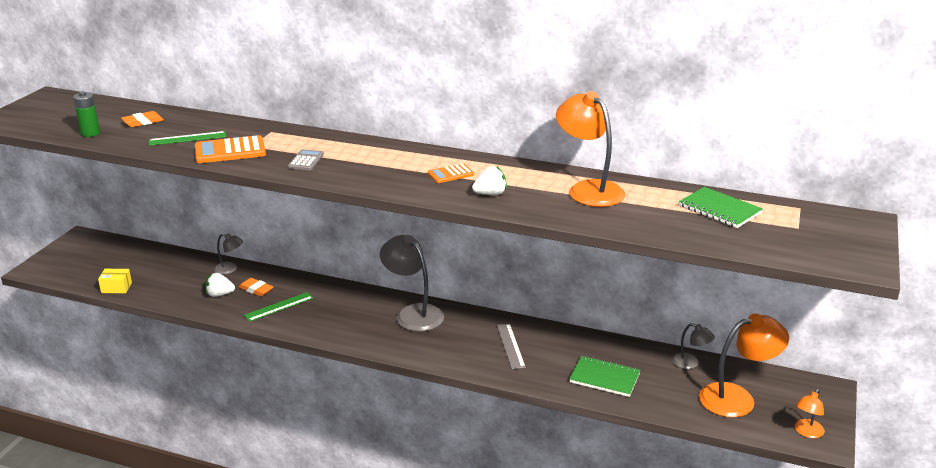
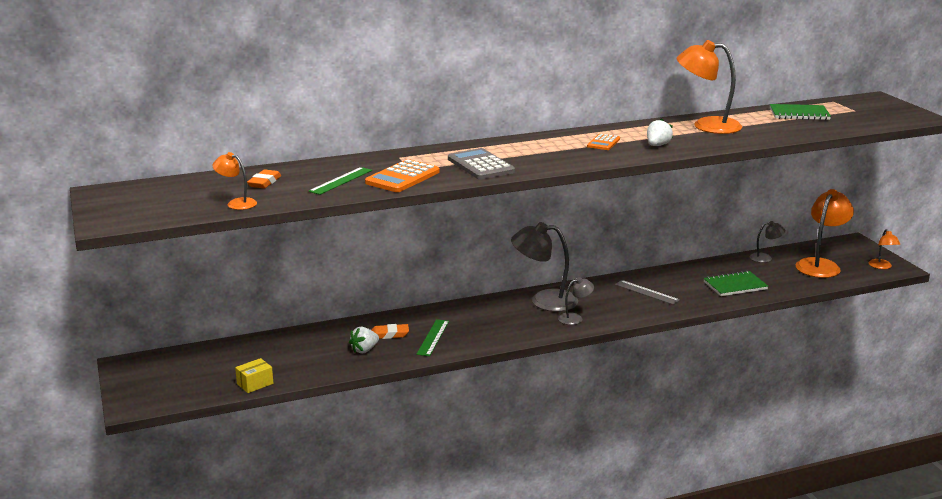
camera: 40 degrees left, 5 degrees down
green battery [73,91,100,137] -> orange lamp [212,152,257,210]
grey lamp [214,233,243,274] -> grey lamp moved to [558,277,594,325]
grey calculator [288,149,324,170] -> grey calculator [448,148,515,180], size x1.72

